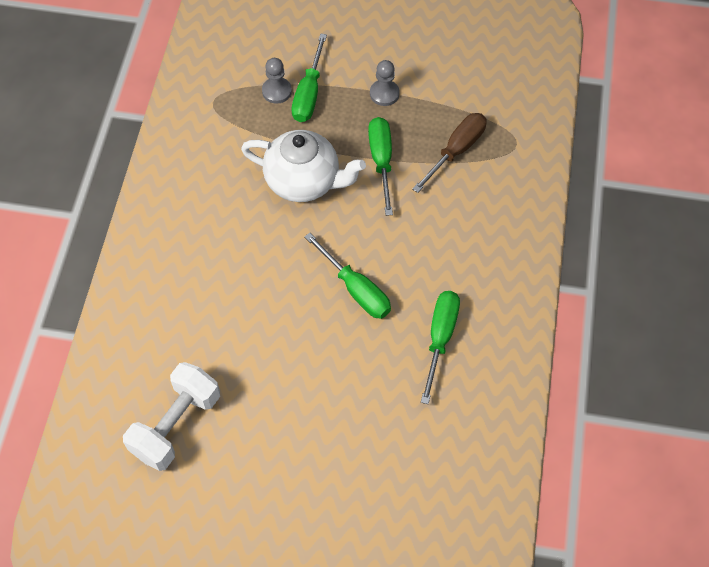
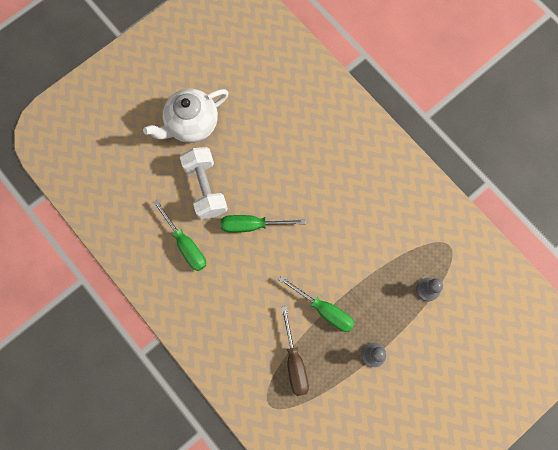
camera: 130 degrees right, 15 degrees up
white dumbbell [123,362,220,471] -> white dumbbell moved to [180,147,228,219]
white teapot [241,130,366,202] -> white teapot moved to [143,89,229,143]
green screwdriver [292,34,327,122] -> none

